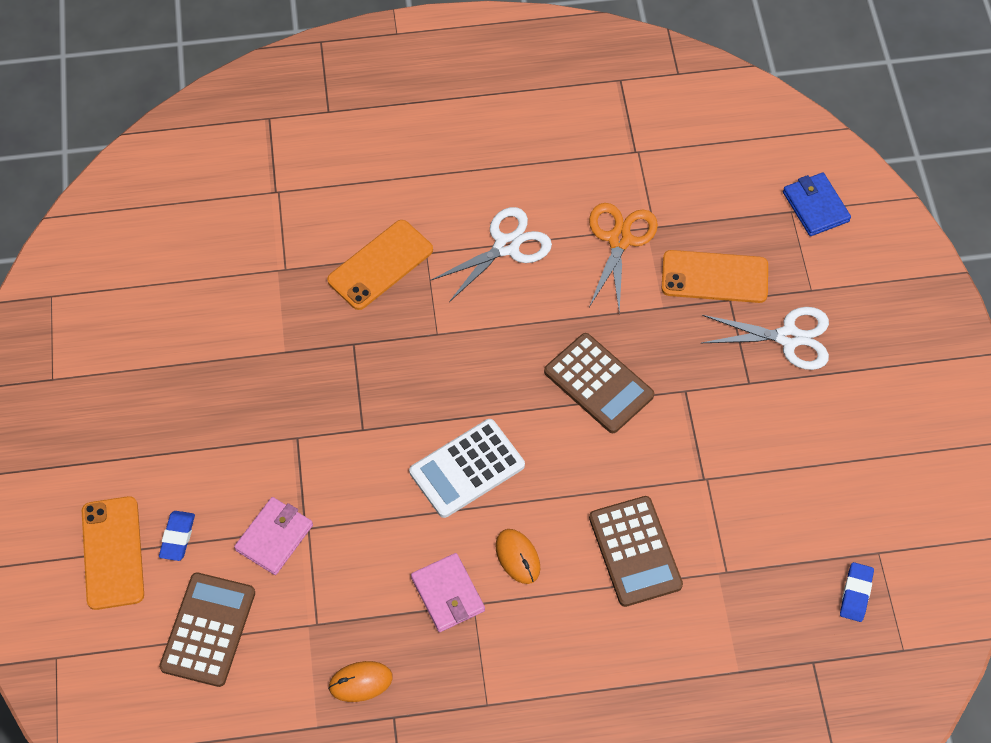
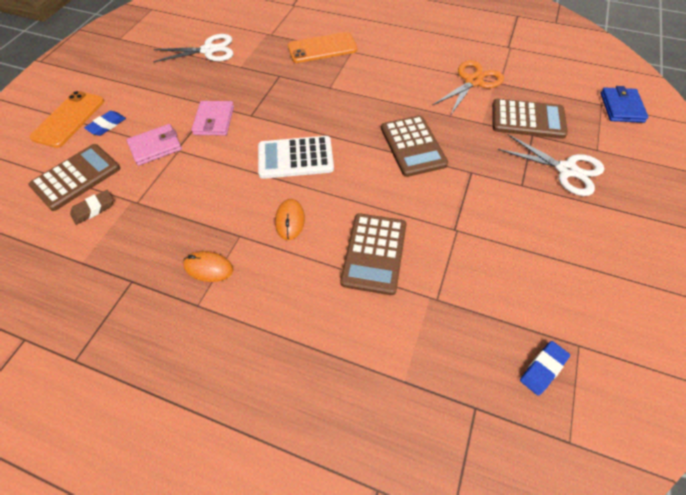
camera: 30 degrees right, 5 degrees down
orange mouse [328,661,393,702] -> orange mouse moved to [183,251,233,282]
pink wallet [411,553,485,632] -> pink wallet moved to [191,101,234,135]
white scissors [430,207,552,302] -> white scissors moved to [153,34,233,62]
orange phone [662,250,768,303] -> brown calculator [492,99,568,139]
none -> brown eraser [70,190,113,225]

